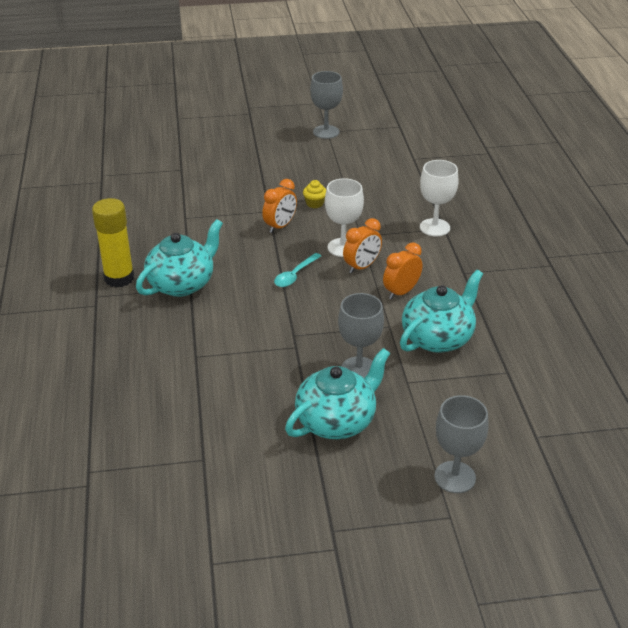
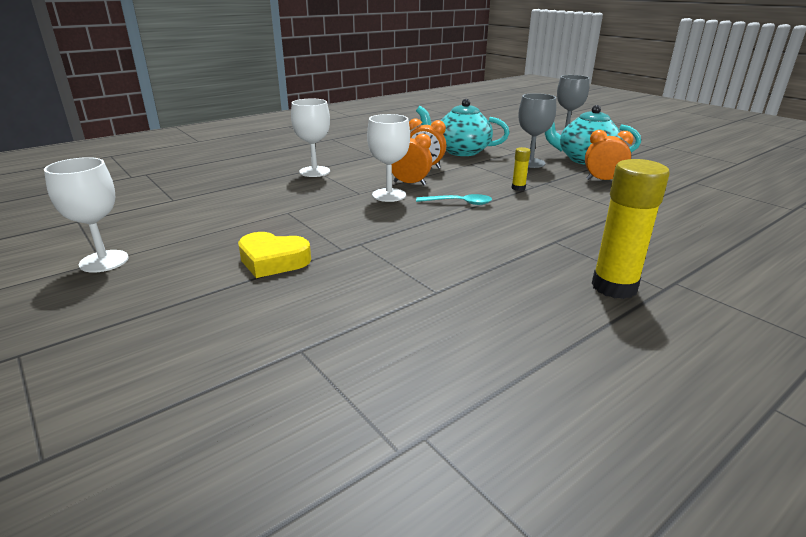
camera: 120 degrees left, 10 degrees down
turquoise teapot [136,219,223,297] -> none
orange clock [262,179,297,233] -> orange clock moved to [585,130,634,180]
yellow cupcake [303,180,326,208] -> none
grey goblet [310,71,343,139] -> white goblet [44,157,129,273]
none -> yellow heart [238,232,311,278]
none -> yellow glue stick [512,147,531,191]

